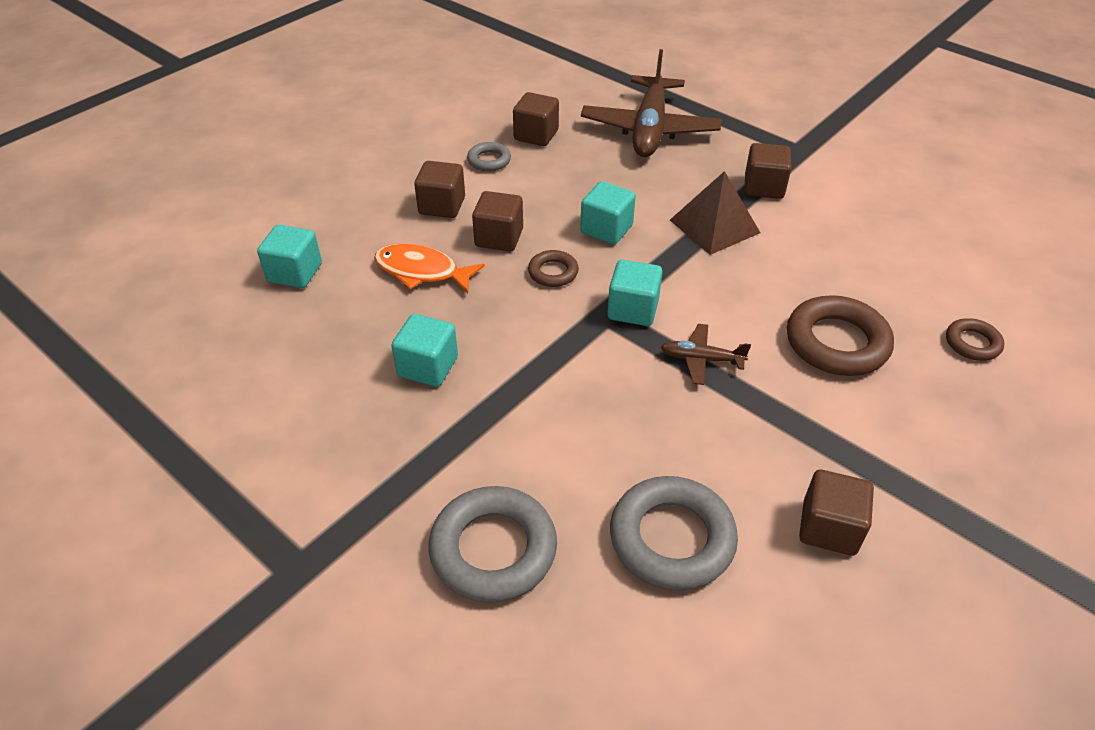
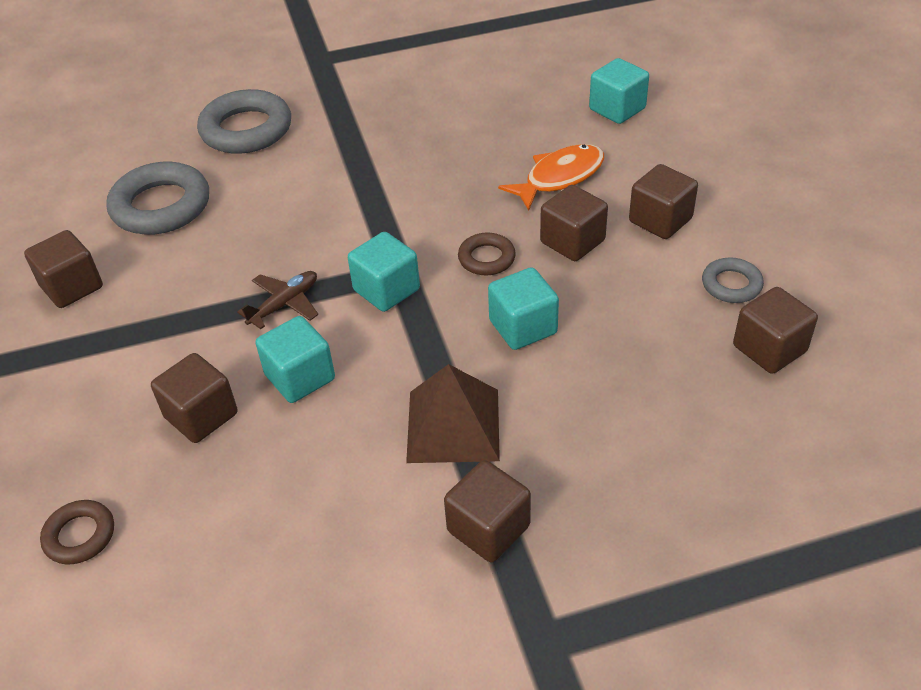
camera: 125 degrees right, 0 degrees up
turquoise cube [391,314,458,387] -> turquoise cube moved to [256,316,335,403]
brown plane [581,49,722,157] -> none
brown ring [787,295,894,376] -> brown cube [151,353,237,443]

